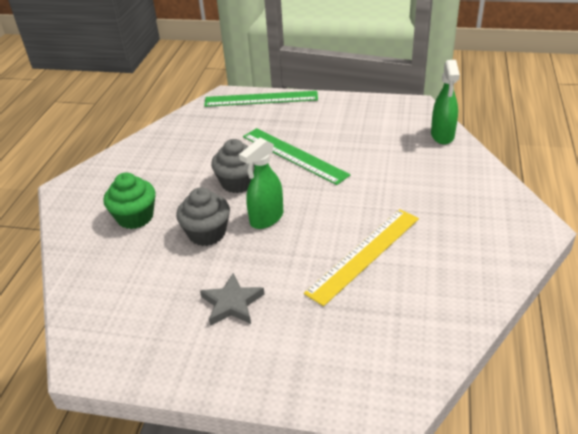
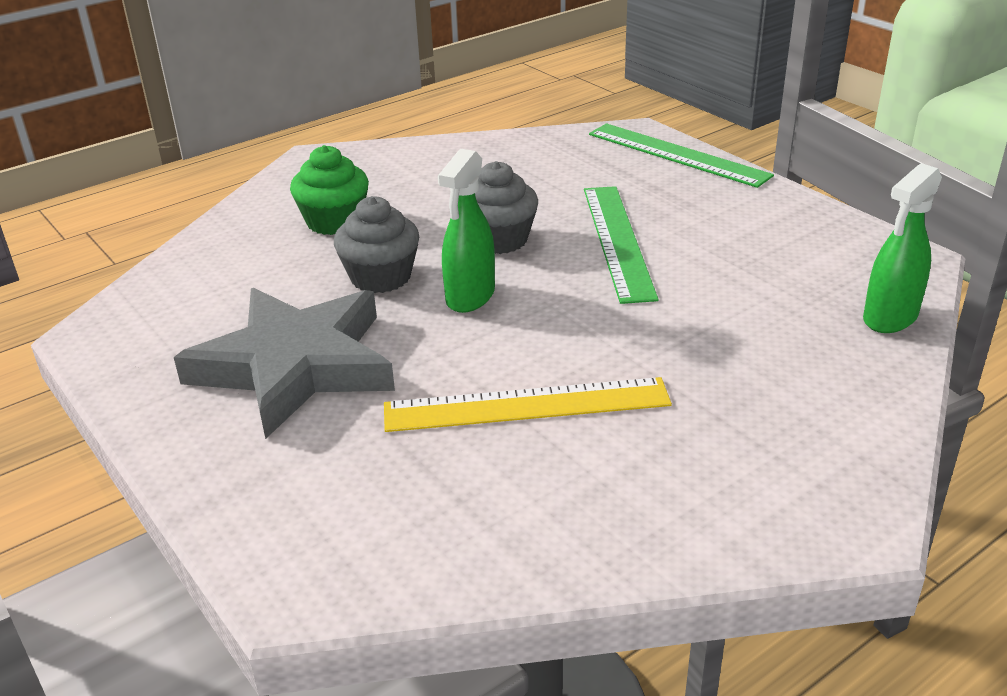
camera: 40 degrees right, 5 degrees down
grey star [200,273,265,326] -> grey star [174,288,395,439], size x2.08
green spray bottle [239,138,283,229] -> green spray bottle turned 60 degrees counterclockwise [438,149,495,313]

